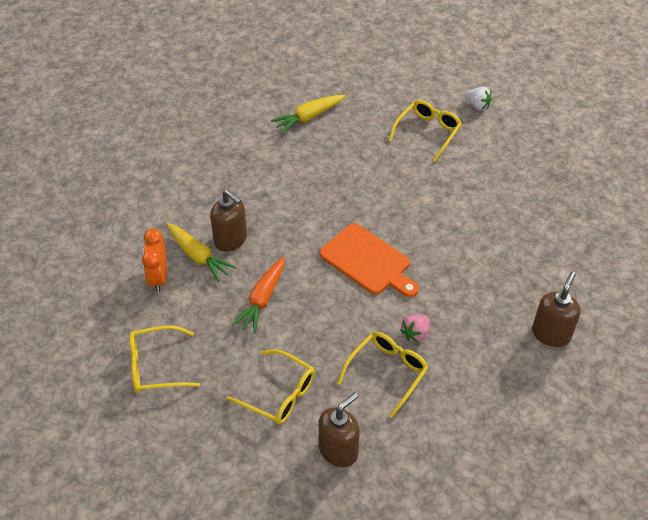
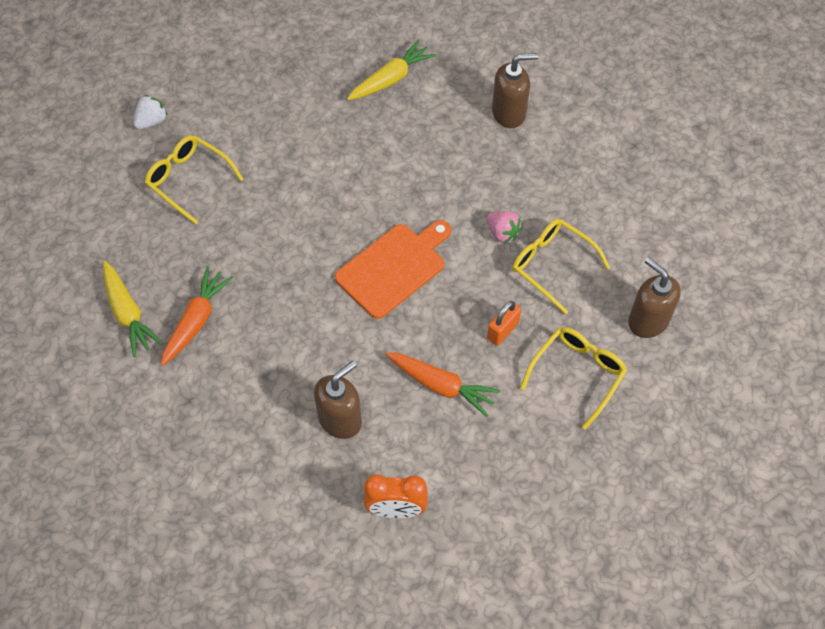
camera: 85 degrees left, 10 degrees up
yellow glasses [129,325,200,393] -> none
yellow carrot [166,223,237,282] -> yellow carrot moved to [347,40,436,100]
brown soap dispenser [532,272,581,347] -> brown soap dispenser turned 135 degrees clockwise [492,53,538,128]
none -> orange carrot [161,266,234,366]
none -> orange padlock [487,301,521,346]

